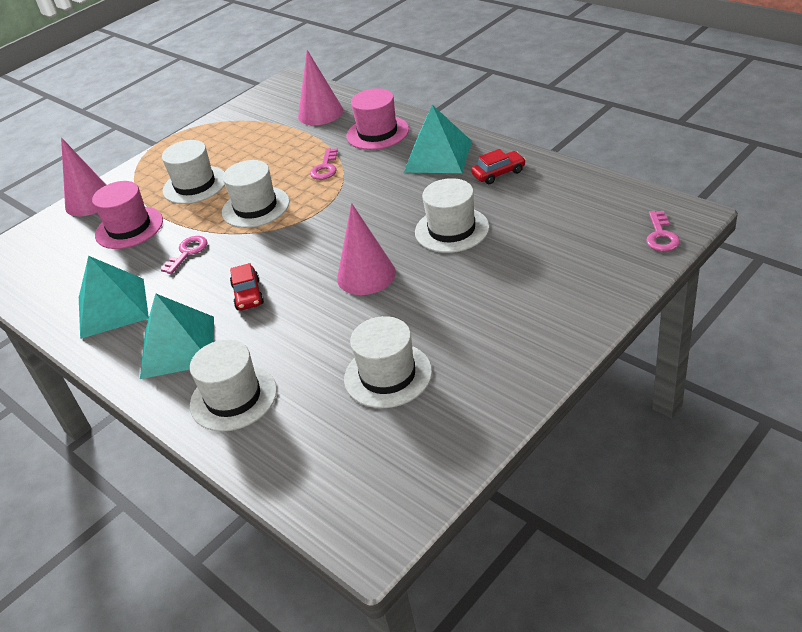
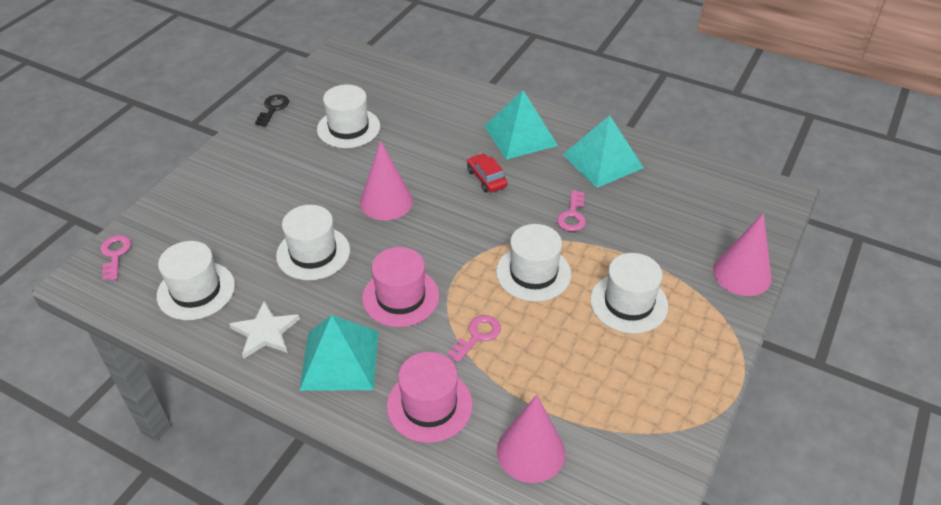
camera: 160 degrees right, 5 degrees up
pink hat [92,181,163,249] -> pink hat moved to [362,247,439,327]
white hat [190,340,277,432] -> white hat moved to [157,241,235,320]
pink key [310,148,338,180] -> pink key turned 45 degrees clockwise [447,315,501,363]
red car [471,149,526,184] -> white star [229,301,300,359]
none -> black key [255,94,289,127]

